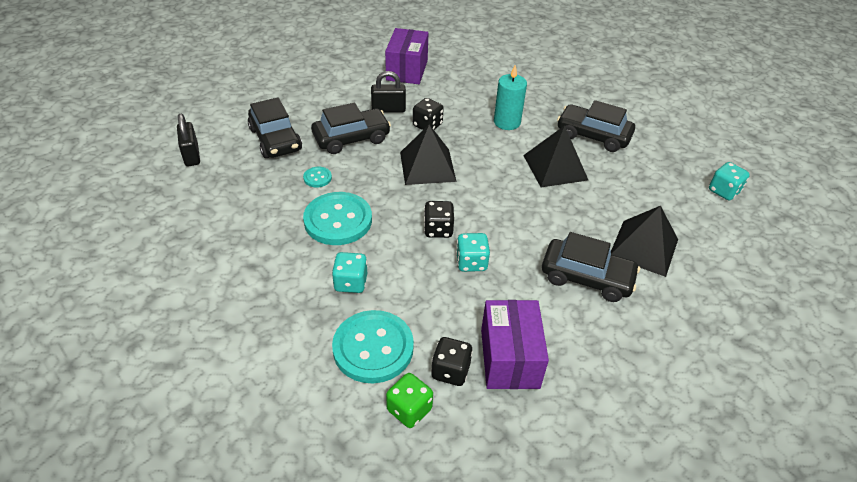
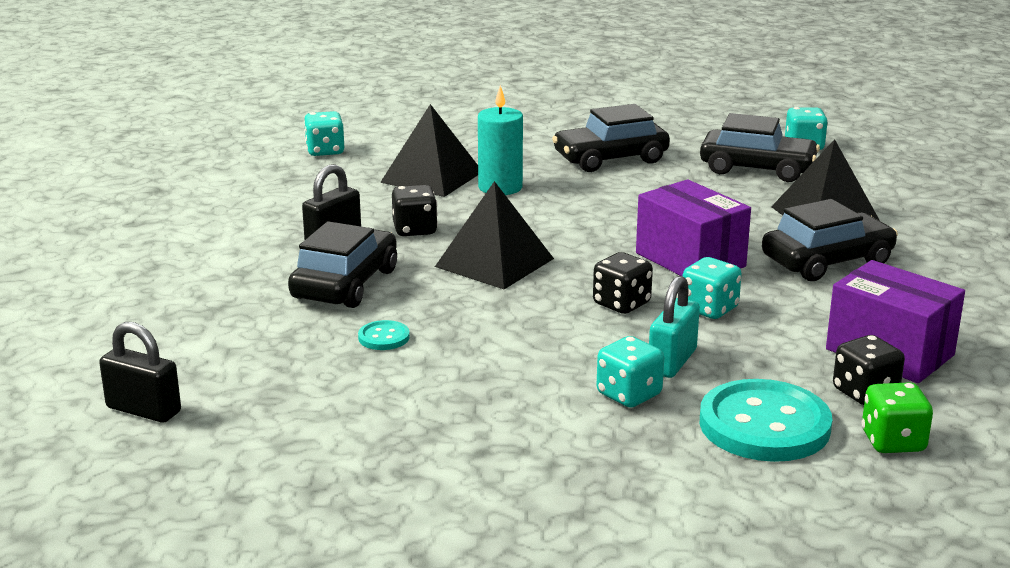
camera: 45 degrees left, 20 degrees down
black car [248,97,302,158] -> black car moved to [700,113,820,182]
turquoise button [303,192,372,245] -> none
purple box [385,28,428,84] -> purple box moved to [636,179,751,276]
black pyramid [523,126,588,187] -> black pyramid moved to [380,104,478,197]
none -> turquoise dice [304,111,344,156]
none -> turquoise padlock [649,276,700,378]

